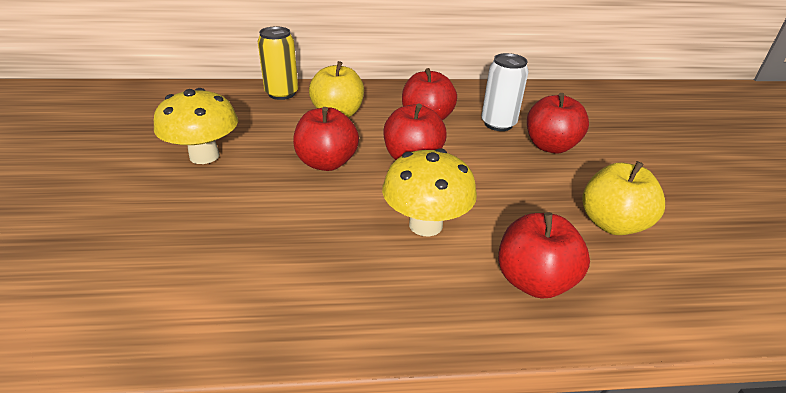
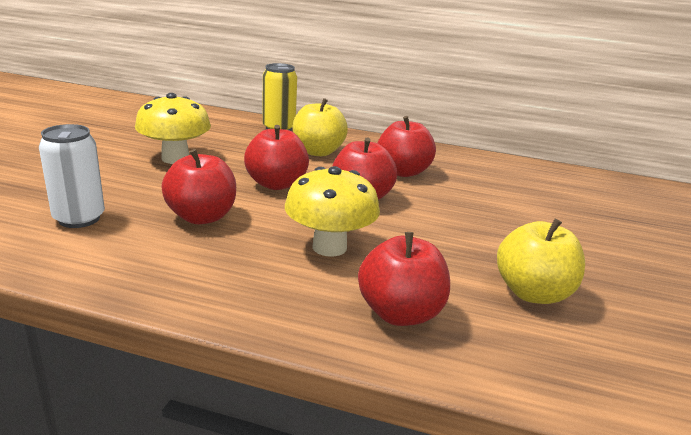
camera: 20 degrees right, 10 degrees down
white can [481,53,529,131] -> white can moved to [39,124,105,228]
red apple [527,93,589,153] -> red apple moved to [162,149,236,224]

